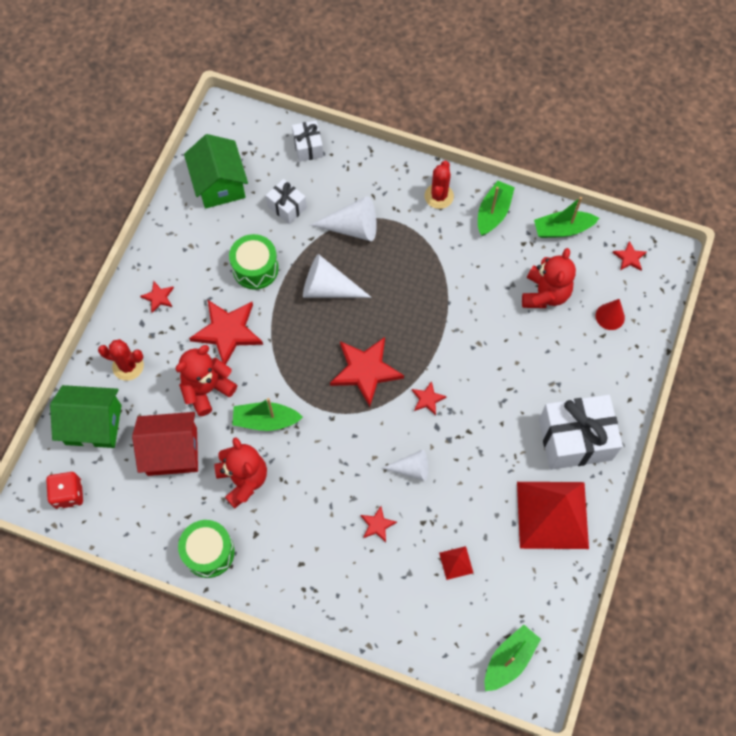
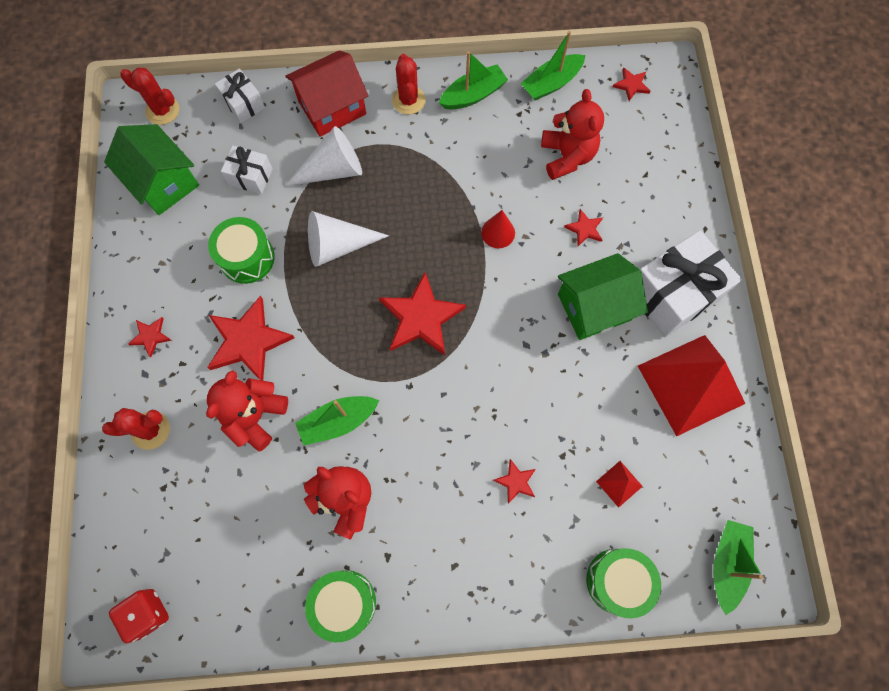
camera: 25 degrees left, 5 degrees up
green house [50,385,122,448] -> green house moved to [558,253,648,340]
red house [132,412,198,476] -> red house moved to [285,50,368,137]
white cone [382,450,428,481] -> none
red star [412,381,447,415] -> red star moved to [564,209,603,246]
green boat [478,181,515,236] -> green boat turned 60 degrees clockwise [439,51,508,110]
red cone [596,299,625,330] -> red cone moved to [481,210,515,248]
none -> red cactus [120,68,179,125]
none -> green drum [587,548,661,618]

